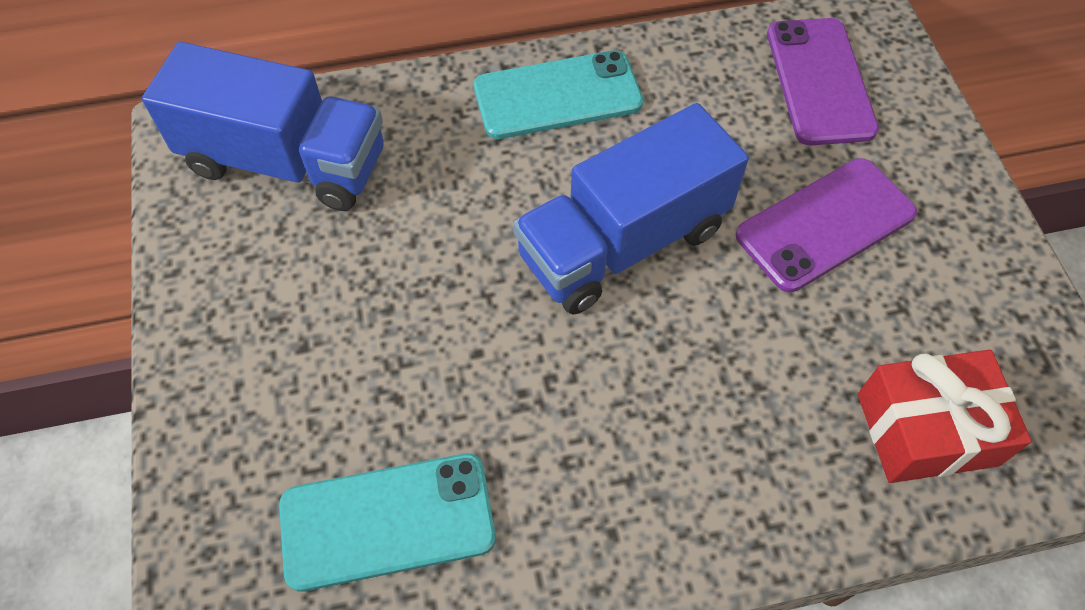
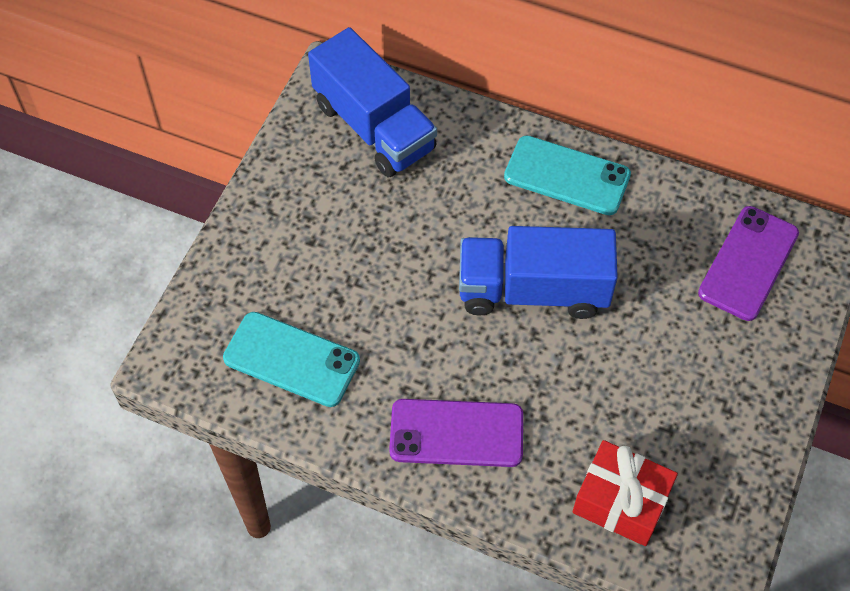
camera: 35 degrees right, 0 degrees up
purple phone [736,158,917,292] -> purple phone moved to [389,399,523,467]

